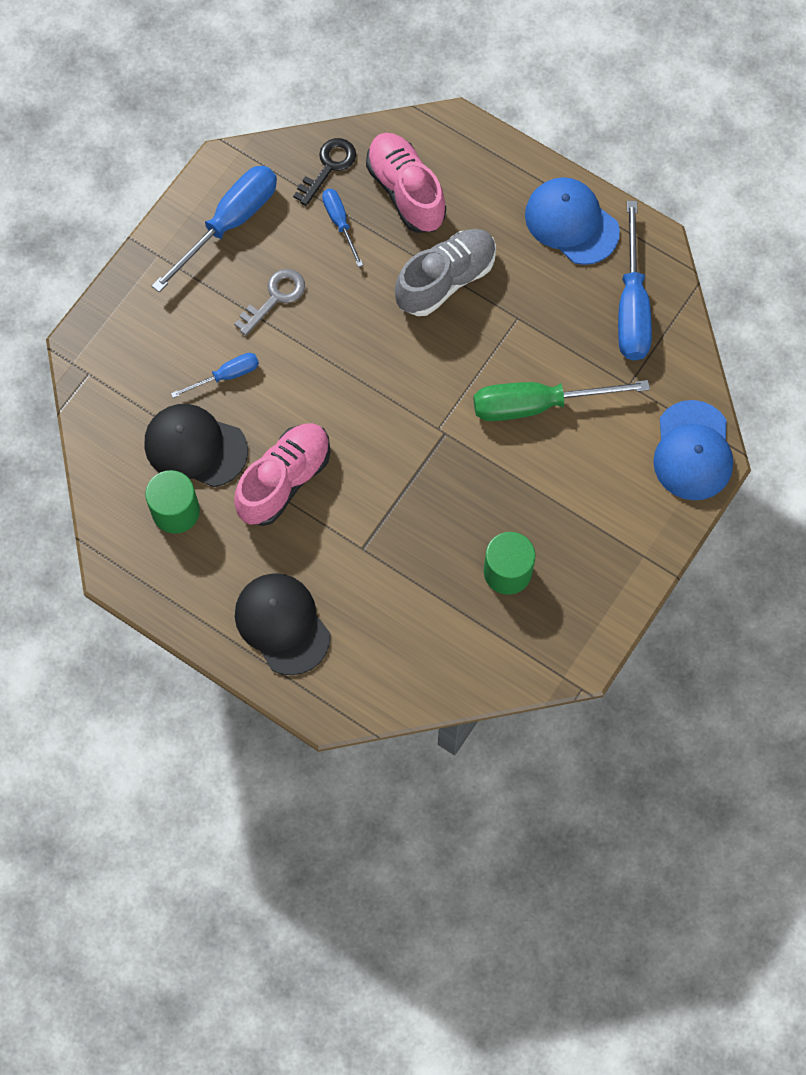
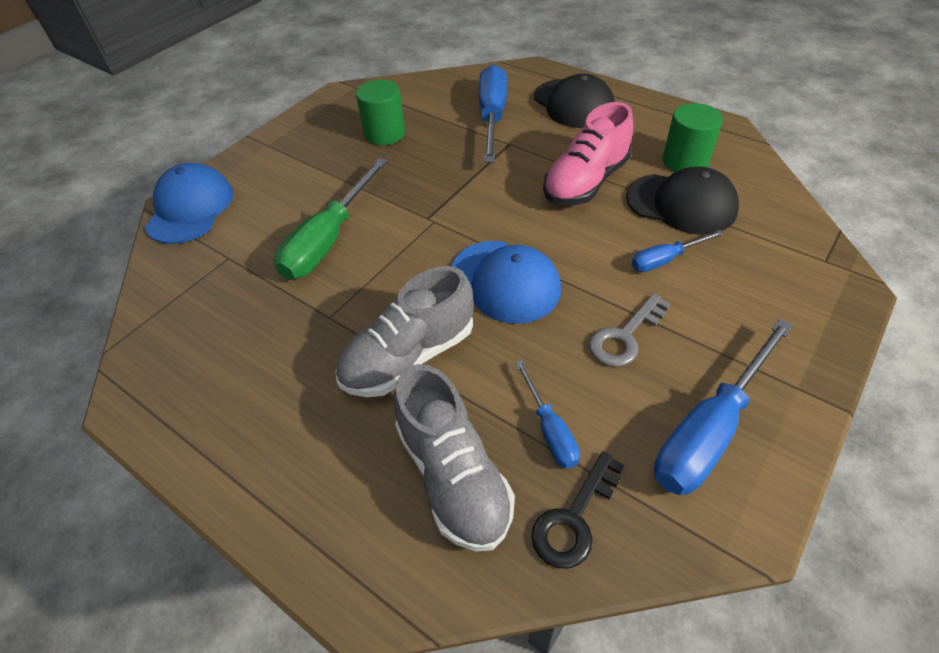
camera: 175 degrees left, 20 degrees down
pink shoe [366,133,446,233] -> grey shoe [394,364,515,551]
green screwdriver [474,380,650,421] -> green screwdriver turned 120 degrees clockwise [274,158,388,280]
blue cap [525,177,620,265] -> blue cap moved to [452,241,561,324]
blue screwdriver [618,201,652,361] -> blue screwdriver moved to [479,65,507,162]

